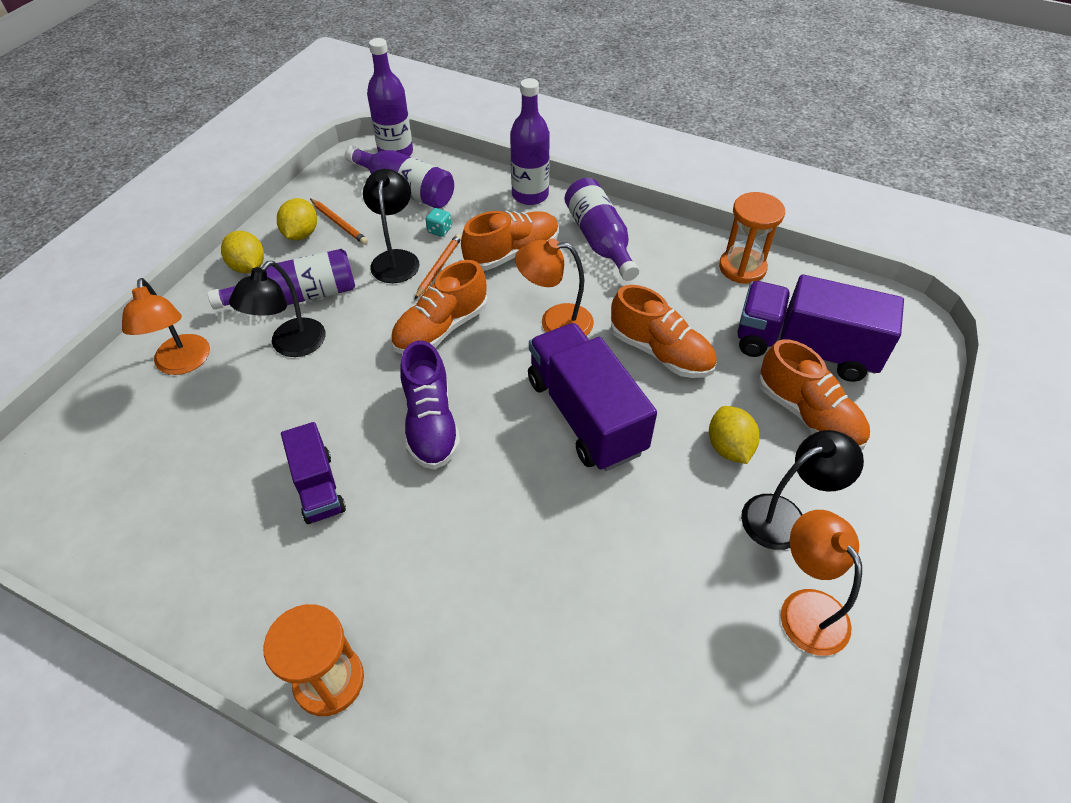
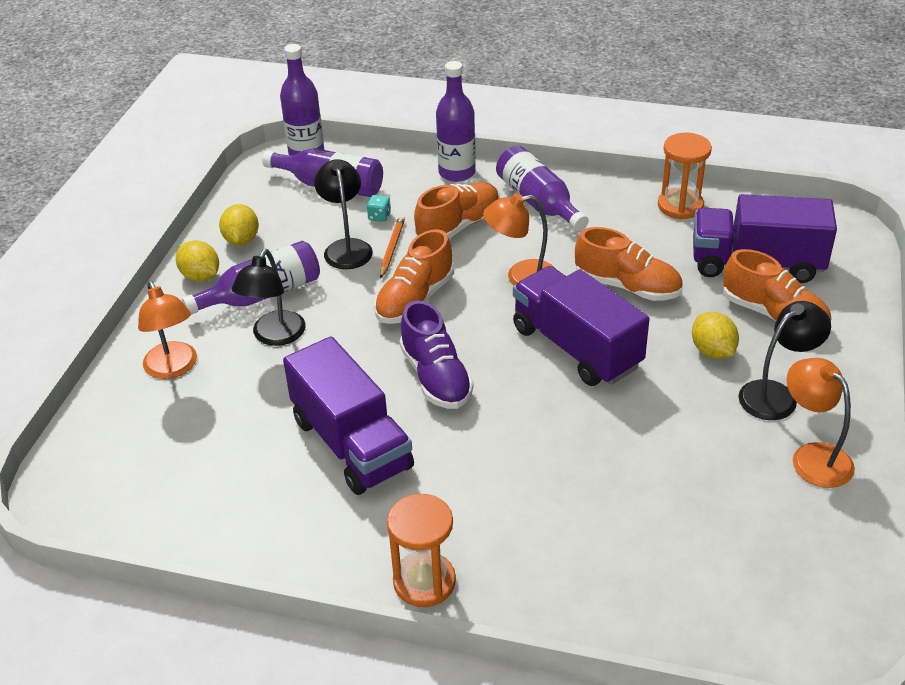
camera: 10 degrees left, 10 degrees down
purple truck [281,422,346,524] -> purple truck [283,336,414,495], size x1.75
orange pencil [310,199,368,245] -> none

